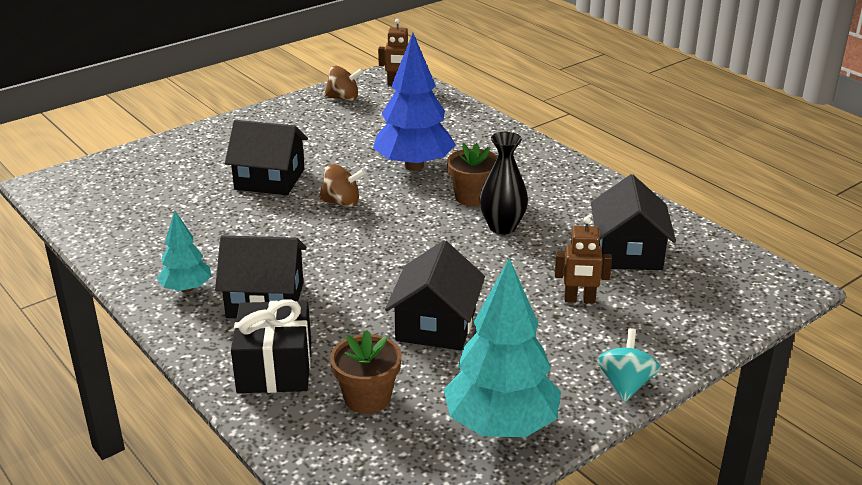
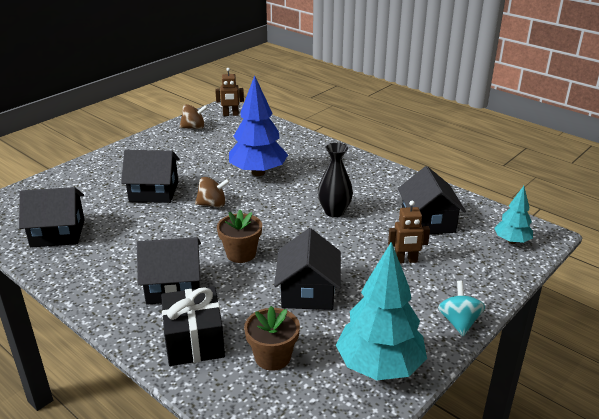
camera: 10 degrees left, 0 degrees up
turquoise tree [157,211,211,293] -> turquoise tree moved to [494,186,533,244]
brown flower pot [447,143,497,207] -> brown flower pot moved to [217,210,262,263]
none -> black house [19,187,85,248]

